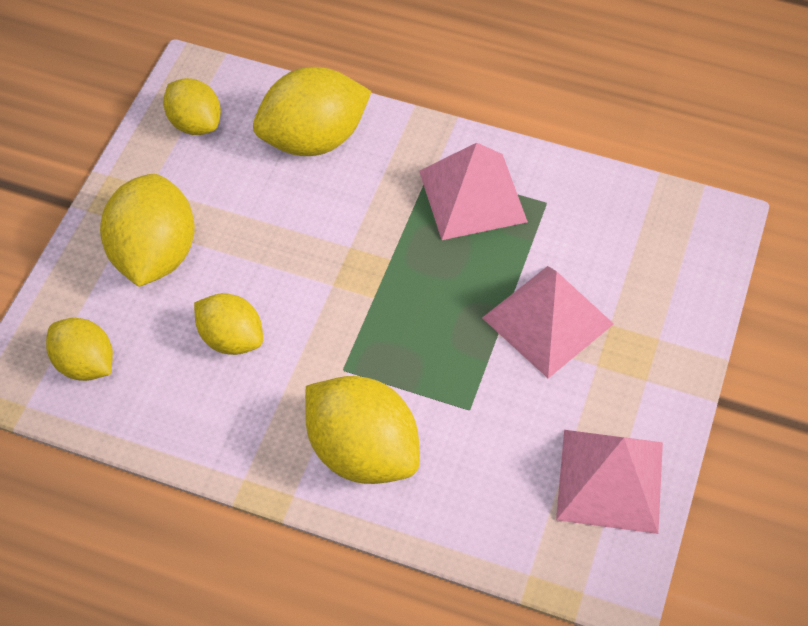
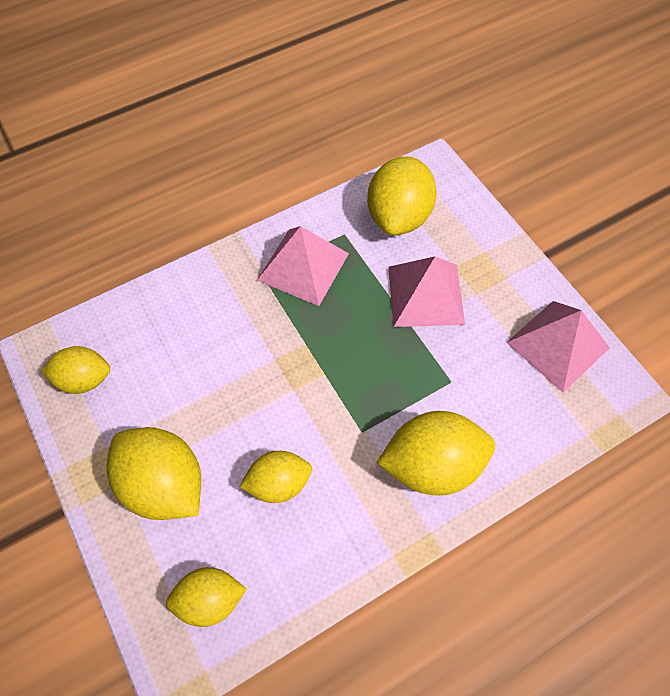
camera: 50 degrees left, 5 degrees up
yellow lemon [253,67,372,156] -> yellow lemon moved to [367,156,436,235]

